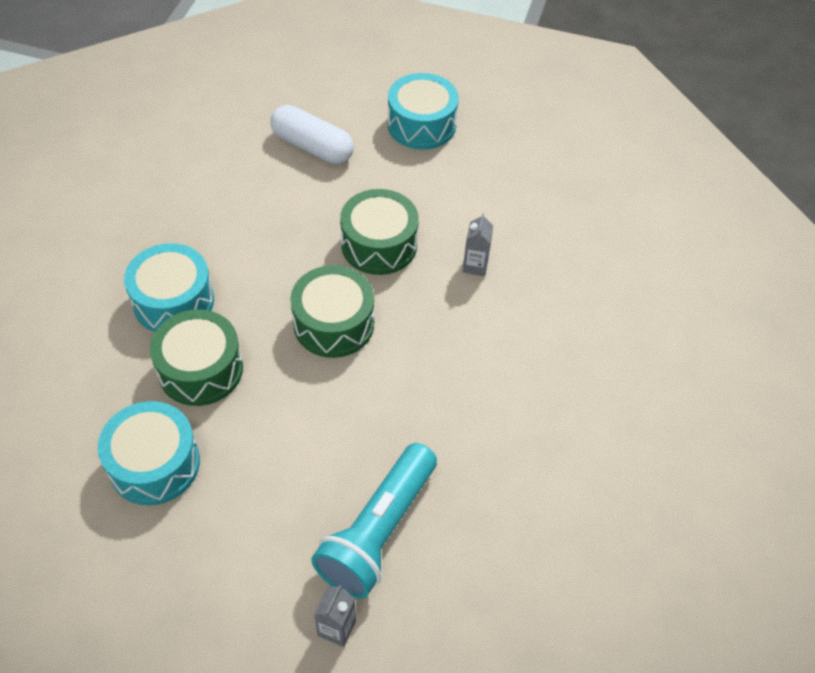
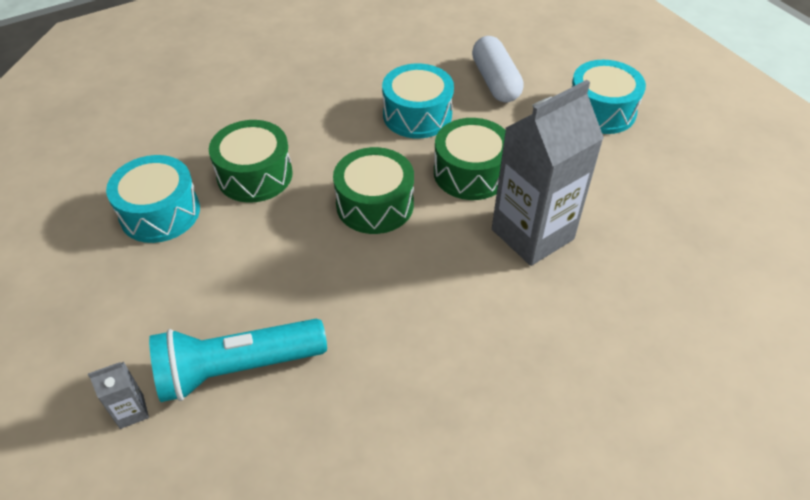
camera: 45 degrees right, 5 degrees down
turquoise drum [124,243,214,332] -> turquoise drum moved to [382,64,454,138]
grey carton [463,213,493,276] -> grey carton [492,80,604,266], size x2.49

